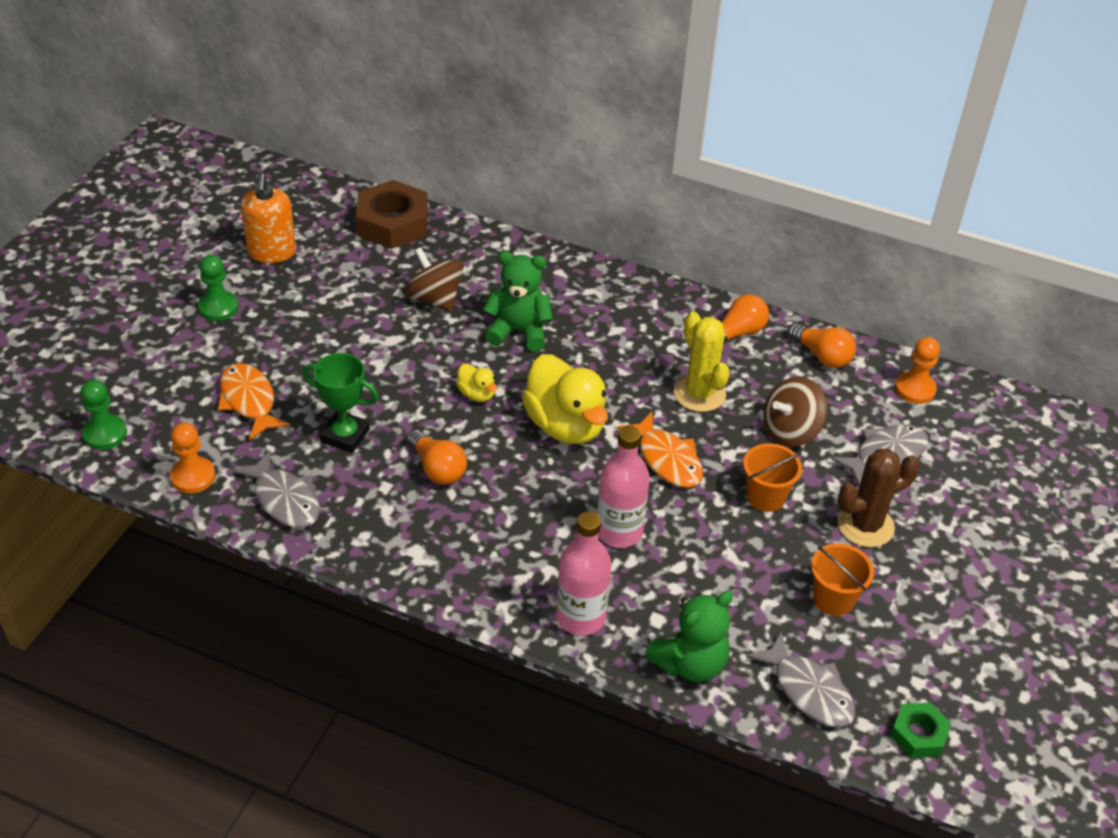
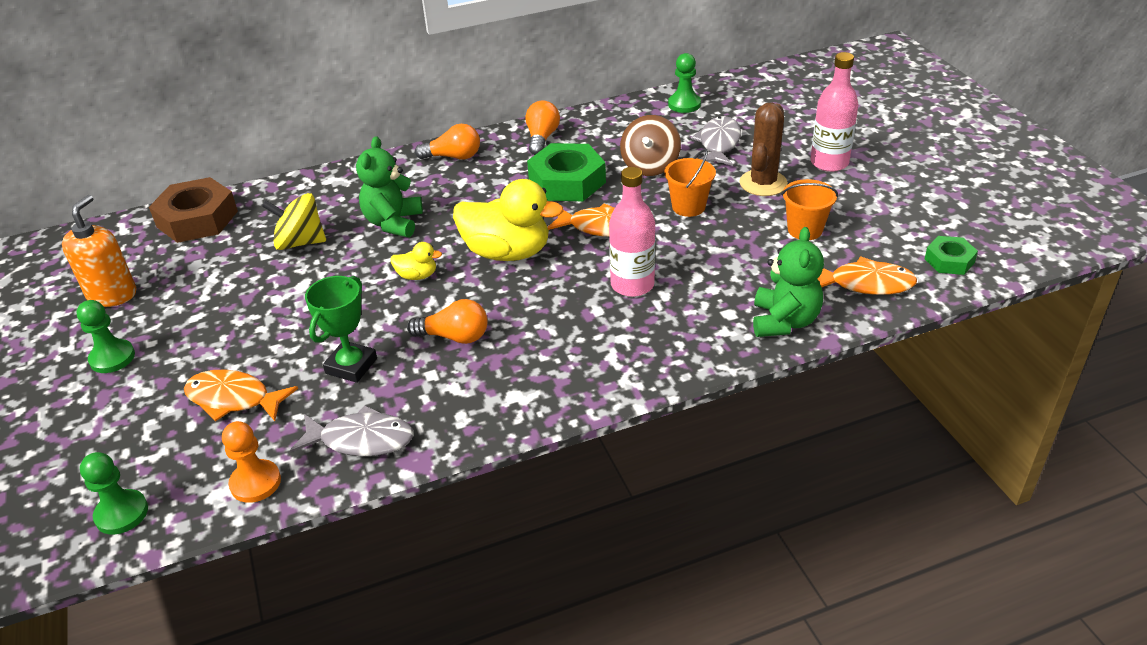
camera: 40 degrees left, 5 degrees down
orange soap dispenser [241,173,296,263] -> orange soap dispenser turned 120 degrees counterclockwise [62,195,136,307]
green trophy [303,353,379,453] -> green trophy turned 45 degrees counterclockwise [305,276,377,383]
brown spinning top [405,247,464,312] -> yellow spinning top [262,193,326,250]
green teddy bear [483,251,553,351] -> green teddy bear turned 45 degrees counterclockwise [356,136,423,237]
pink bottle [556,511,612,635] -> pink bottle moved to [810,52,858,172]
yellow cactus [674,312,730,412] -> green nut [527,143,606,201]
grey fish [746,631,855,727] -> orange fish [817,257,917,295]
orange light bulb [788,323,856,368] -> orange light bulb moved to [415,124,480,159]
orange pawn [895,337,940,404] -> green pawn [668,53,701,113]

